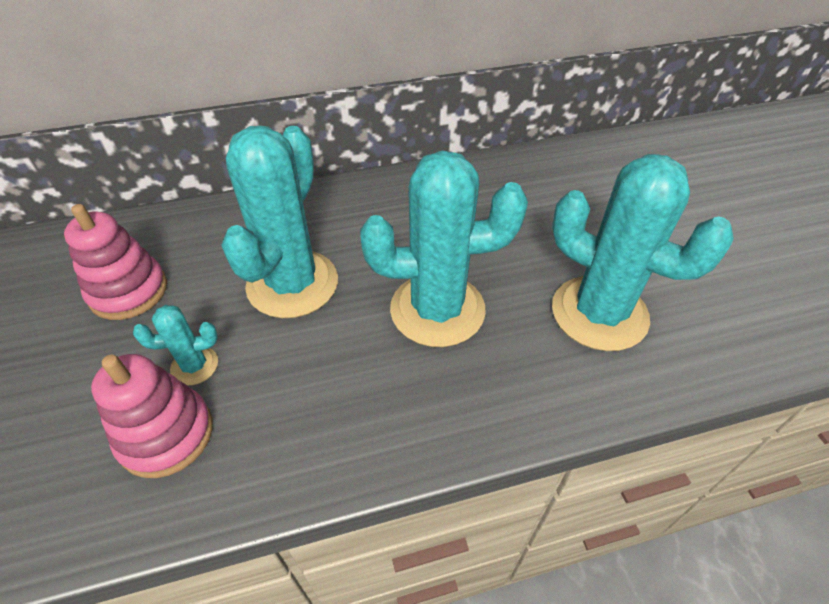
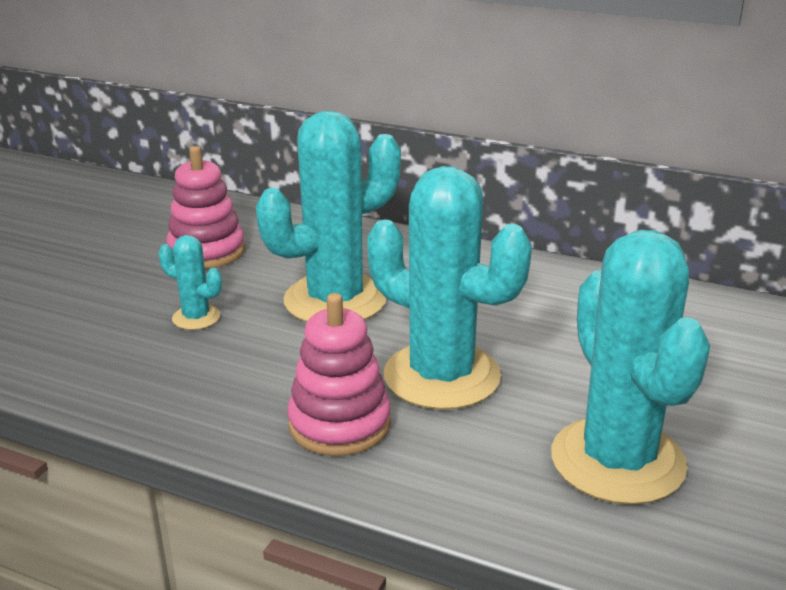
camera: 40 degrees right, 20 degrees down
pink stacking toy [91,354,213,478] -> pink stacking toy moved to [287,293,391,456]

